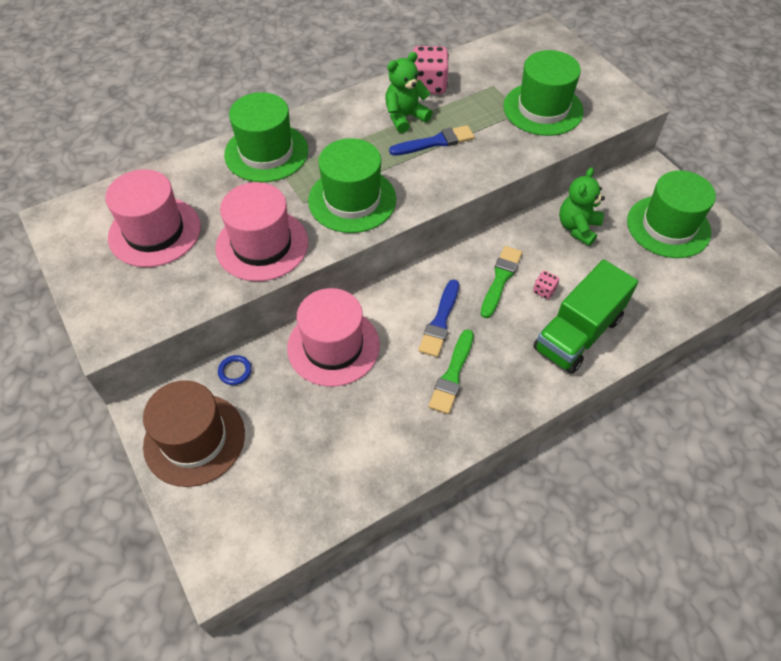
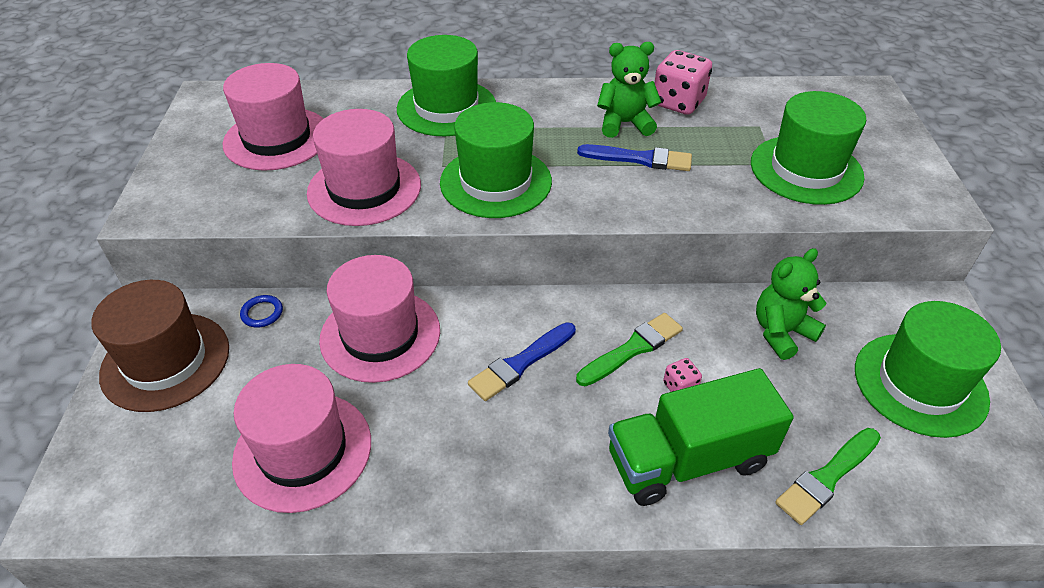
camera: 30 degrees right, 10 degrees down
green brush [428,329,474,414] -> green brush moved to [775,428,881,525]
none -> pink hat [232,364,371,513]

